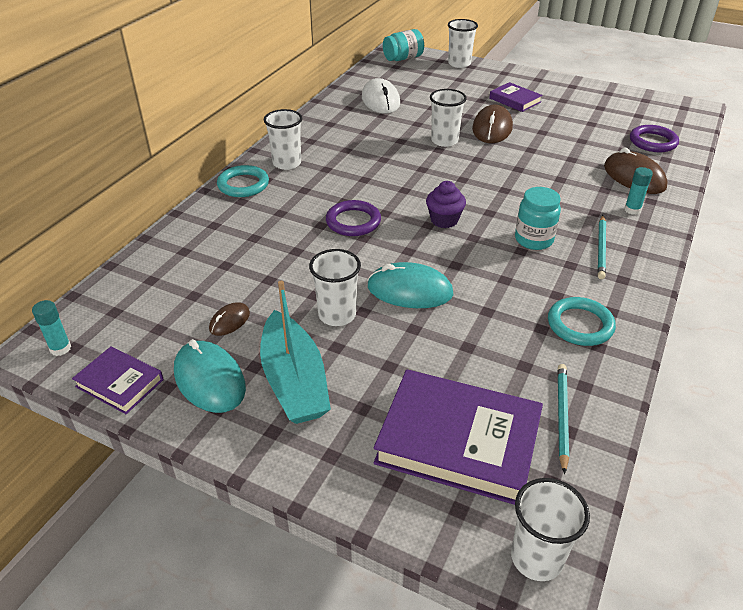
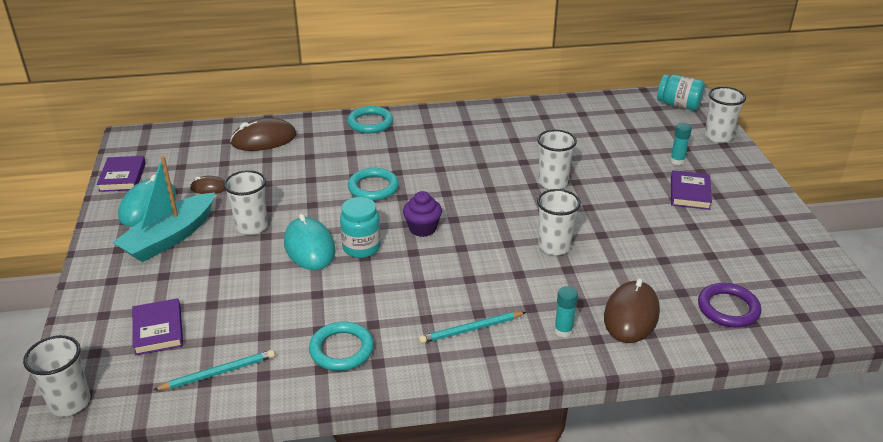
camera: 55 degrees right, 5 degrees down
turquoise glue stick [32,300,71,356] -> turquoise glue stick moved to [670,123,692,165]
white cup [264,109,302,170] -> white cup moved to [537,189,581,255]
purple ring [326,200,381,236] -> turquoise ring [348,168,399,201]
white mouse [362,78,400,113] -> none
purple book [374,370,543,505] -> purple book [132,298,183,356], size x0.52
brown mouse [472,105,513,143] -> brown mouse moved to [230,118,296,151]
turquoise jar [515,187,561,250] -> turquoise jar moved to [340,197,381,258]

